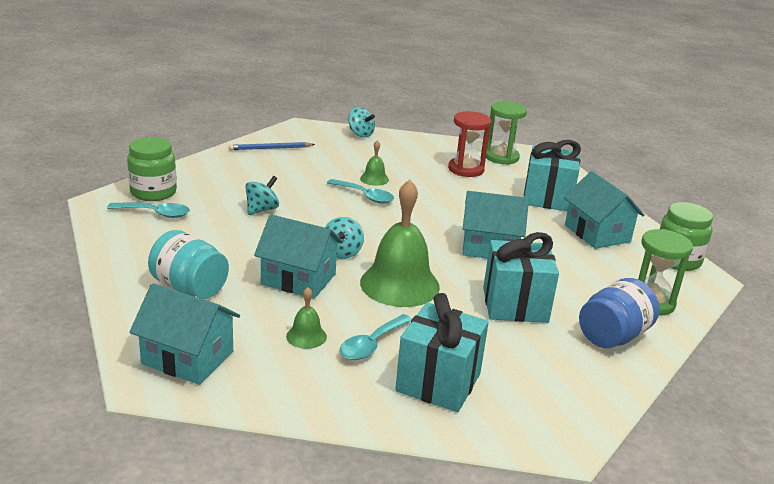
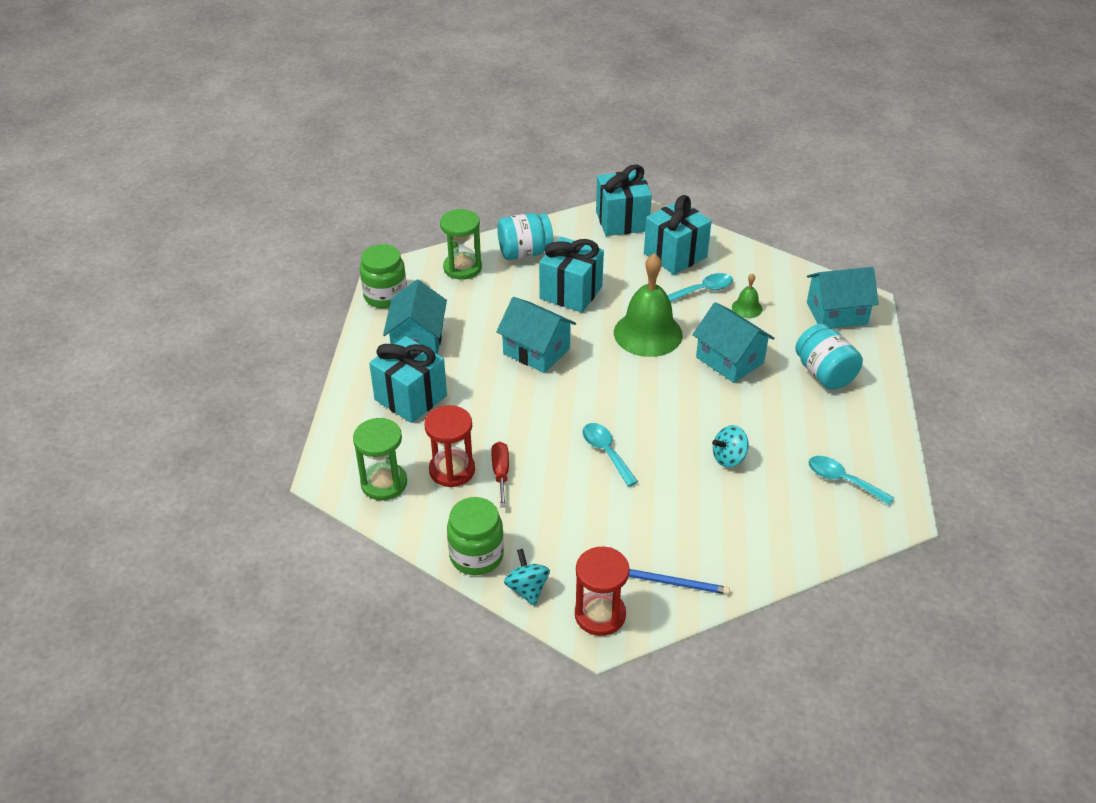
camera: 150 degrees left, 15 degrees up
green jar [127,137,177,201] -> green jar moved to [447,497,504,575]
turquoise house [129,283,240,385] -> turquoise house turned 60 degrees counterclockwise [807,267,879,328]
turquoise spinning top [325,217,364,259] -> none
green bell [360,140,389,186] -> none
blue jar [579,278,659,348] -> turquoise jar [497,213,554,260]
none -> red screwdriver [491,442,509,507]
none -> red hourglass [575,547,630,636]
none -> turquoise gift [596,165,652,236]

